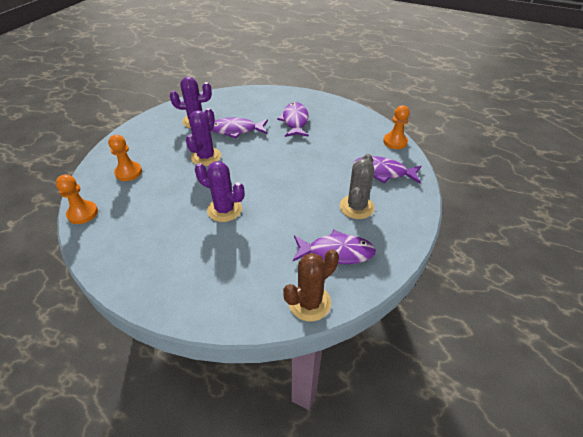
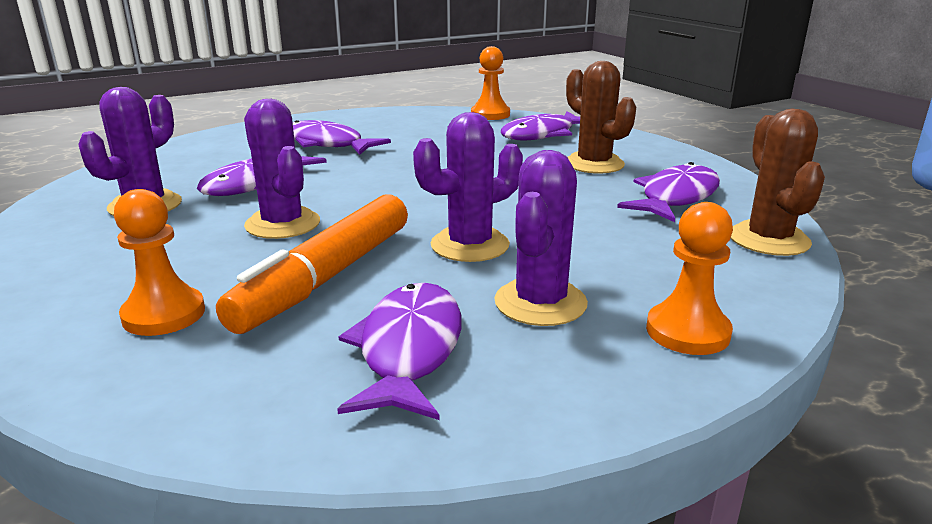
camera: 55 degrees left, 20 degrees down
orange pawn [56,174,98,224] -> orange pawn moved to [646,202,733,355]
grey cactus [340,154,374,219] -> brown cactus [566,61,636,174]
none -> orange marker [216,194,408,334]
none -> purple fish [337,283,462,420]
none -> purple cactus [494,150,588,326]

